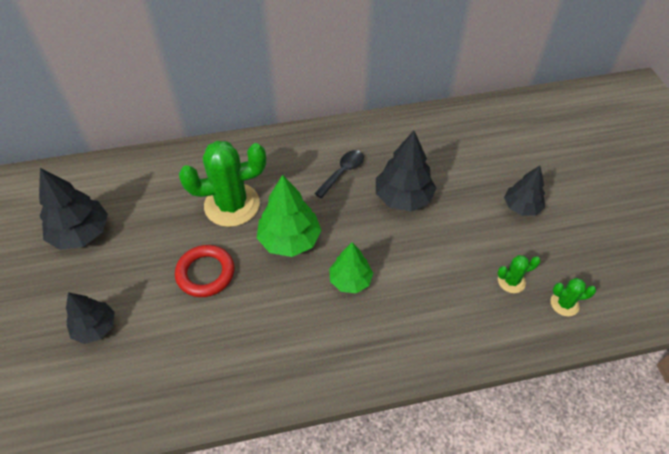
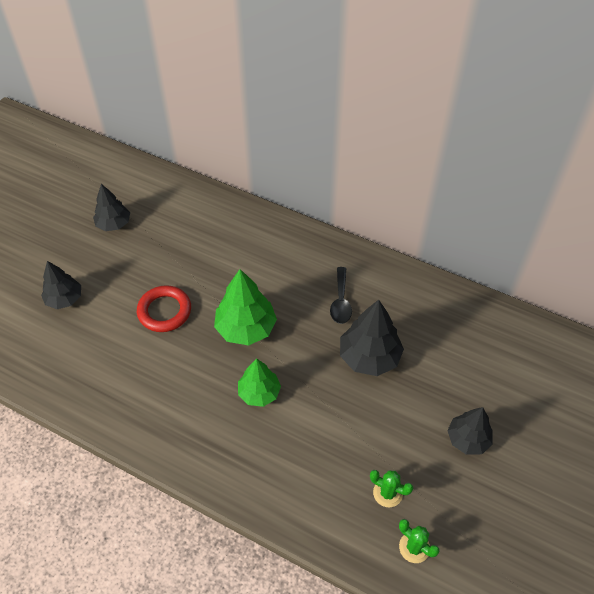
camera: 40 degrees right, 0 degrees up
black tree [39,168,108,250] -> black tree [93,184,130,231], size x0.66
green cactus [179,141,266,227] -> none
black spoon [314,150,364,198] -> black spoon turned 105 degrees clockwise [330,267,352,324]

